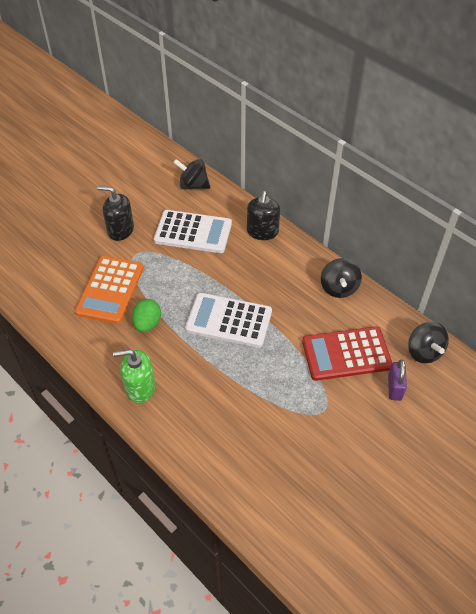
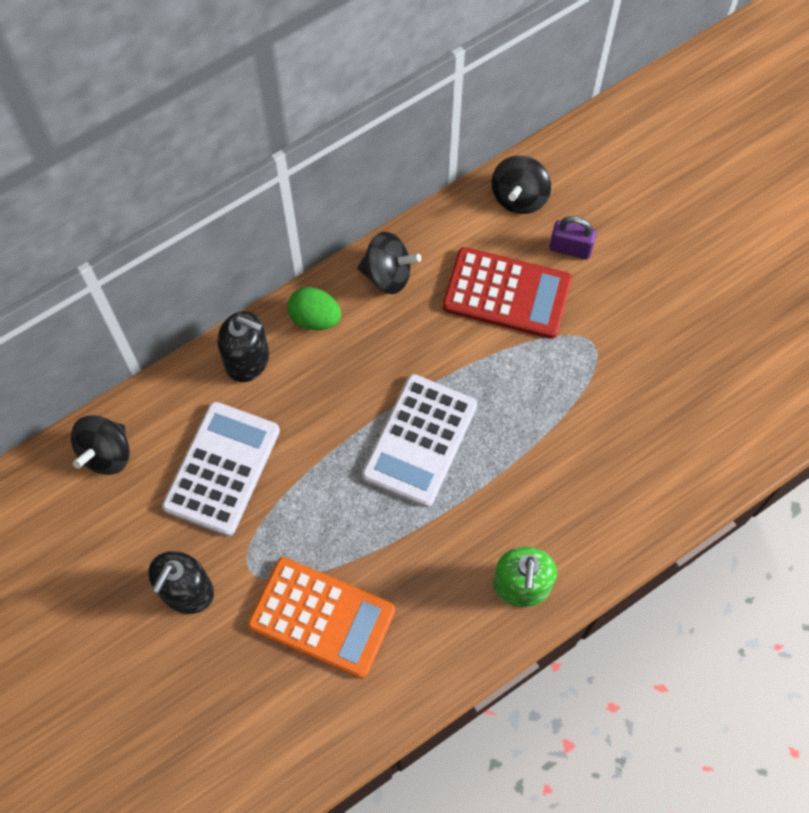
camera: 80 degrees left, 15 degrees up
green egg [132,299,161,332] -> green egg moved to [288,287,341,330]
red calculator [302,326,392,381] -> red calculator turned 75 degrees counterclockwise [443,247,572,339]
black spinning top [408,322,449,363] -> black spinning top turned 120 degrees clockwise [491,155,551,214]

